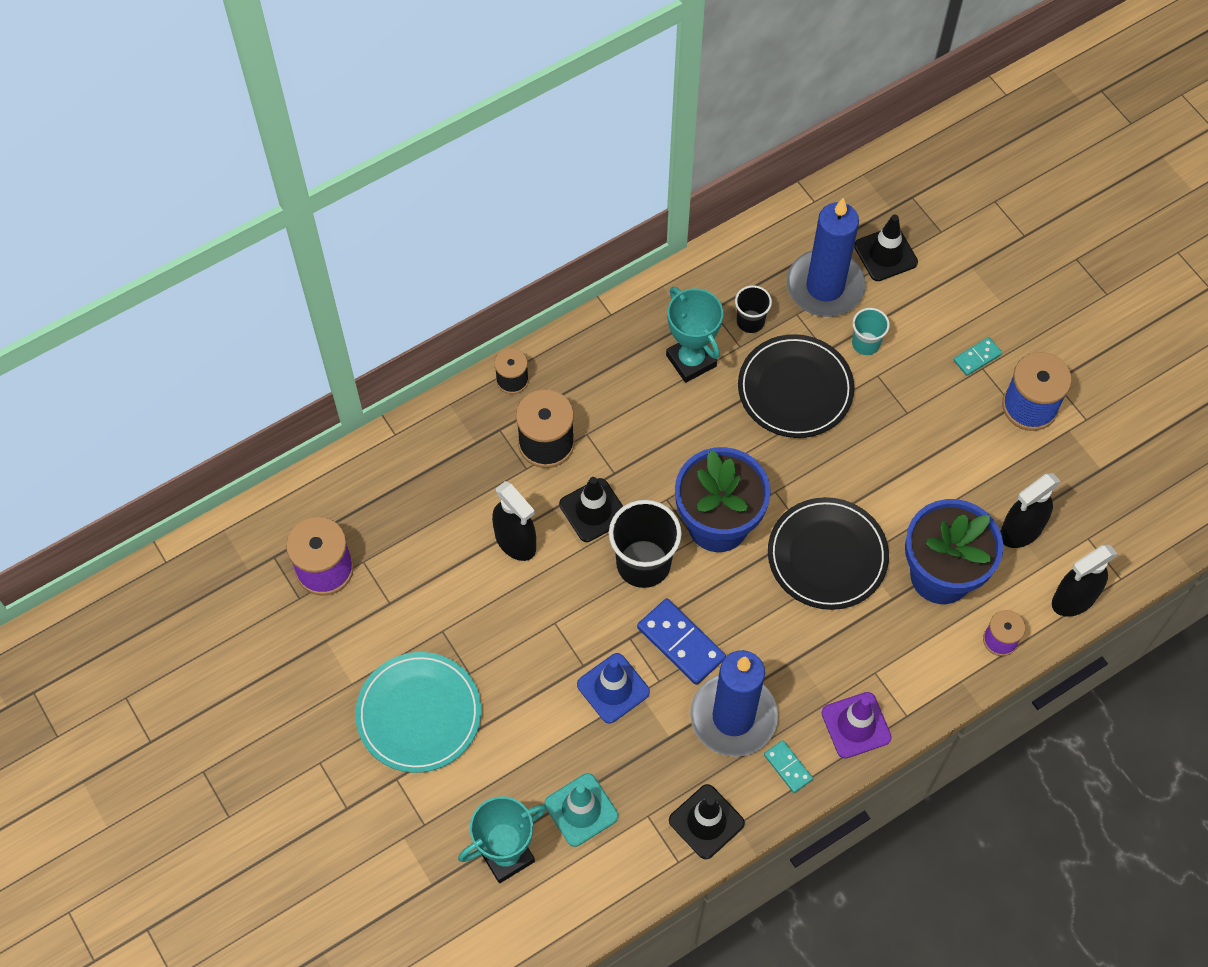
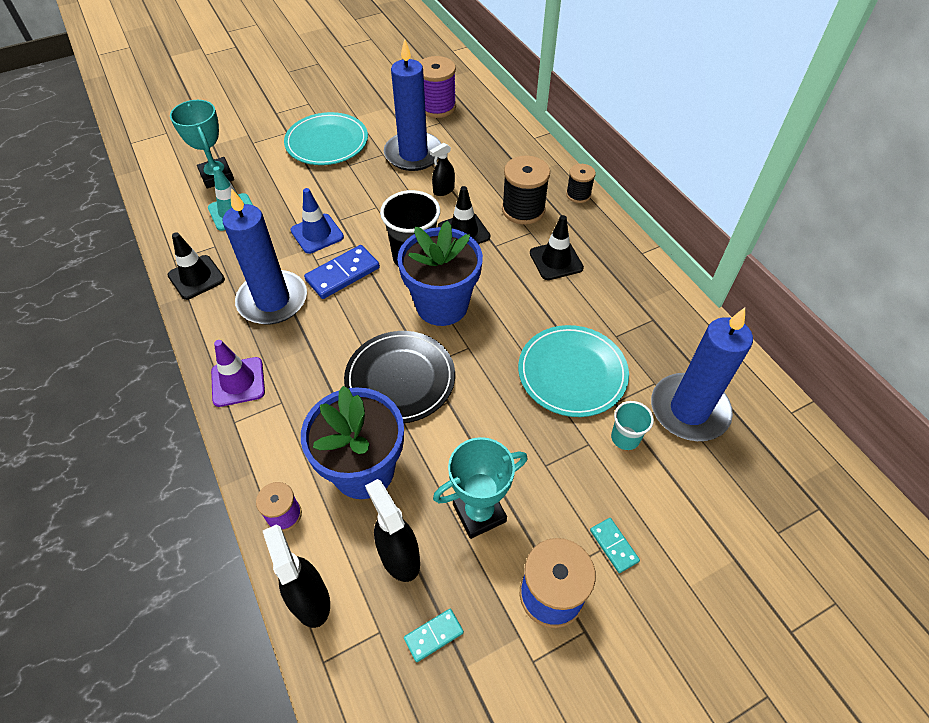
camera: 95 degrees right, 10 degrees down
black spray bottle [492,481,536,561] -> black spray bottle [430,143,455,196], size x0.63
turquoise trophy [666,287,723,383] -> turquoise trophy moved to [433,437,527,539]
black cup [735,285,772,333] -> none
black plate [738,334,854,438] -> turquoise plate [518,325,629,417]
turquoise domino [764,740,813,793] -> turquoise domino moved to [404,609,464,662]
black traffic cone [854,215,918,281] -> black traffic cone moved to [530,215,584,280]
none -> blue candle [384,39,441,171]

